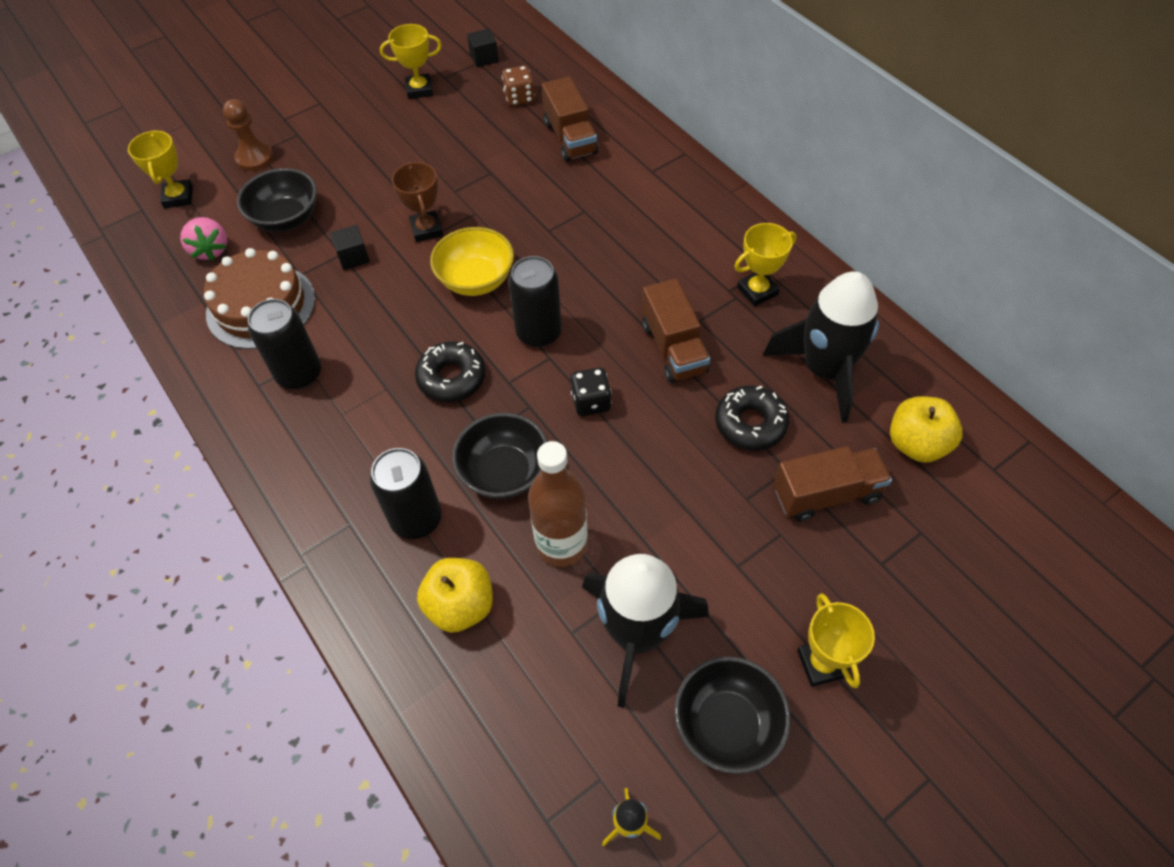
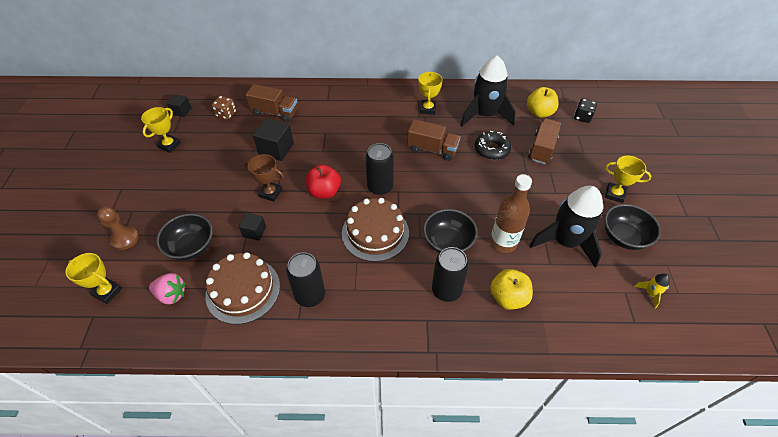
camera: 55 degrees left, 5 degrees down
black donut [415,341,486,402] -> brown cake [342,198,409,262]
yellow bowl [430,227,514,296] -> red apple [305,165,341,199]
black dice [571,368,612,416] -> black dice moved to [574,98,597,123]
none -> black cube [253,118,294,161]

